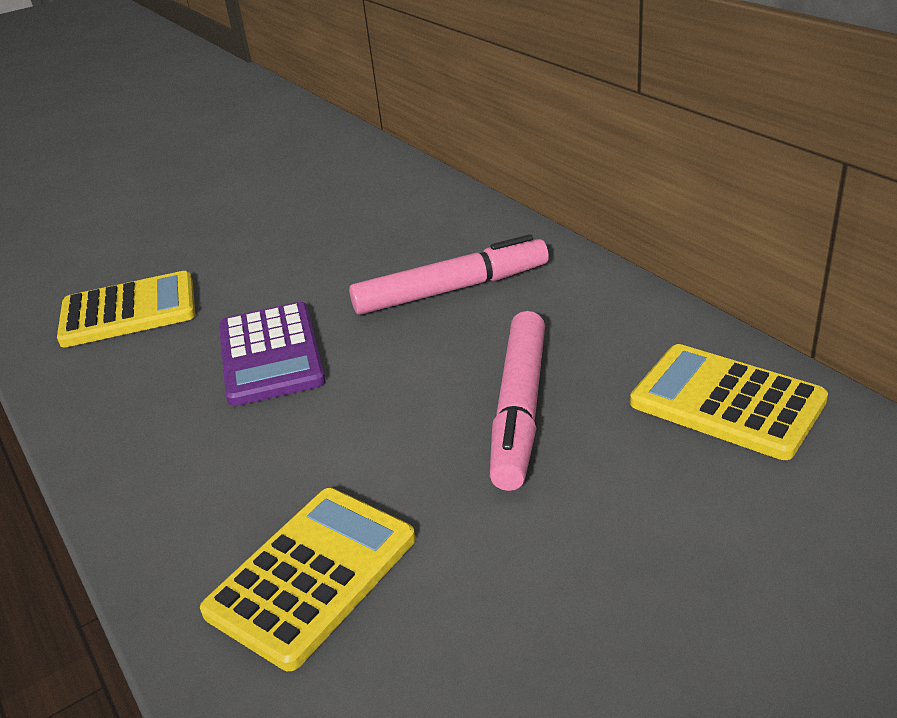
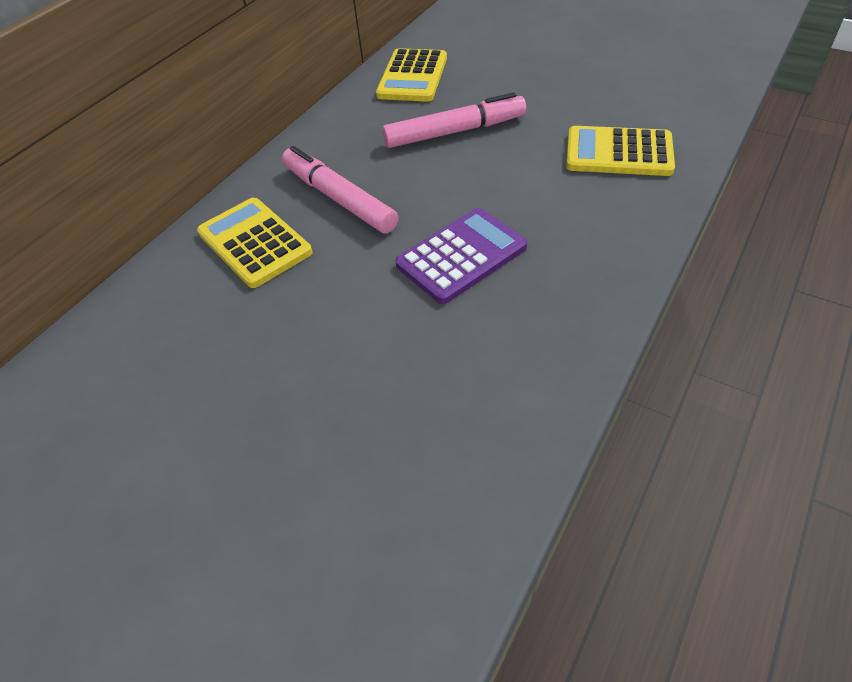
camera: 115 degrees left, 15 degrees up
yellow calculator [57,271,195,347] -> yellow calculator moved to [197,198,312,288]

